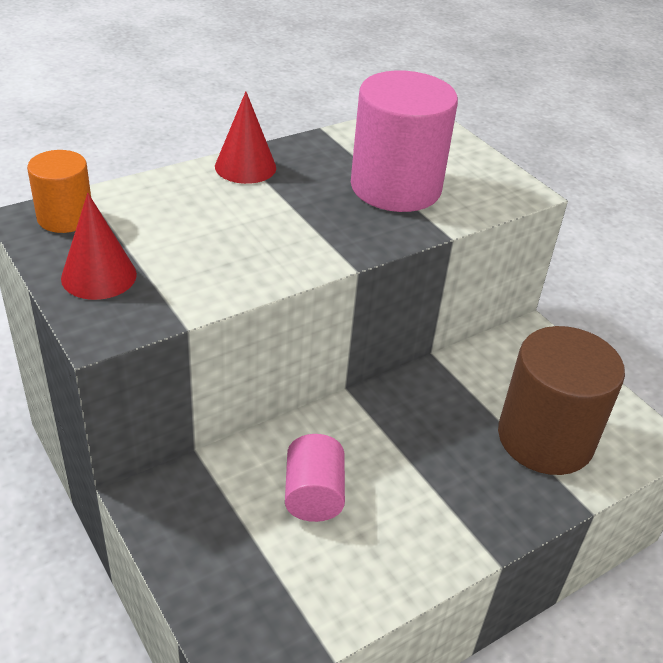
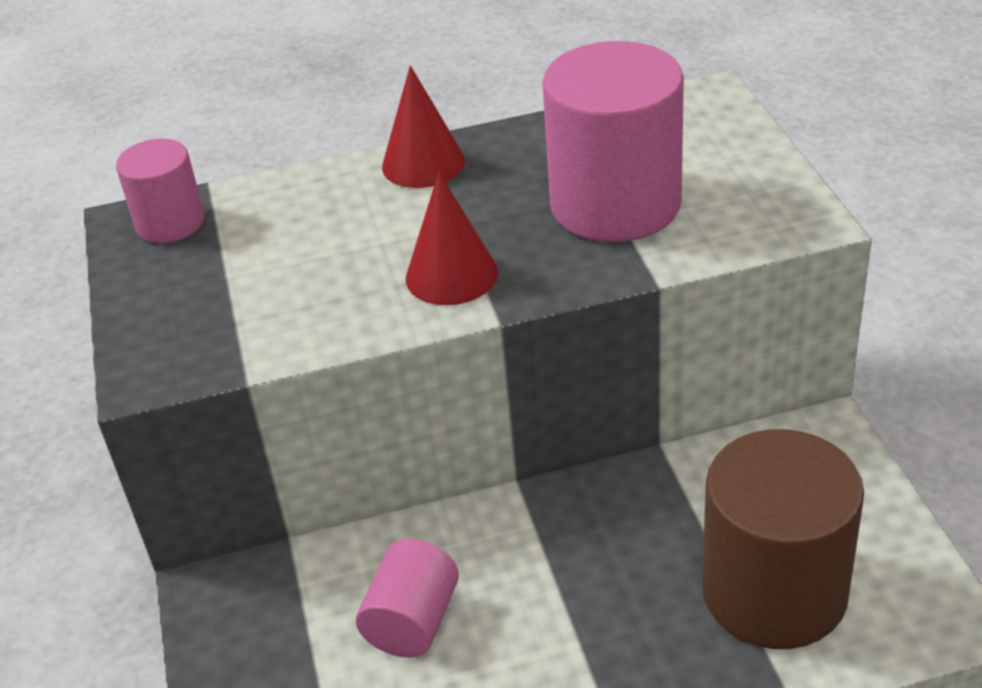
camera: 25 degrees right, 0 degrees up
orange cylinder [27,150,91,233] -> pink cylinder [116,138,205,243]
red cone [61,193,137,300] -> red cone moved to [406,172,498,305]

